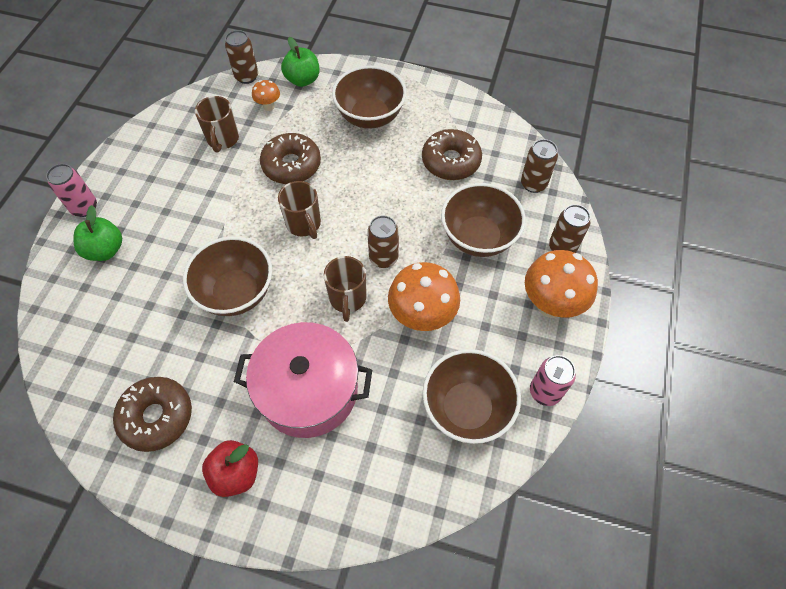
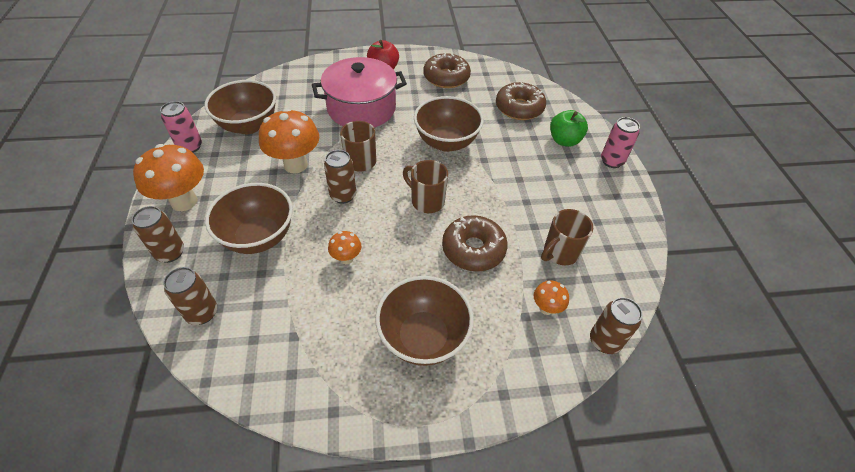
camera: 155 degrees right, 10 degrees down
brown mug [195,96,239,153] -> brown mug turned 105 degrees counterclockwise [541,209,593,265]
green apple [281,37,320,87] -> none
brown donut [422,129,482,180] -> brown donut moved to [496,82,546,120]
none -> orange mushroom [328,231,362,264]

